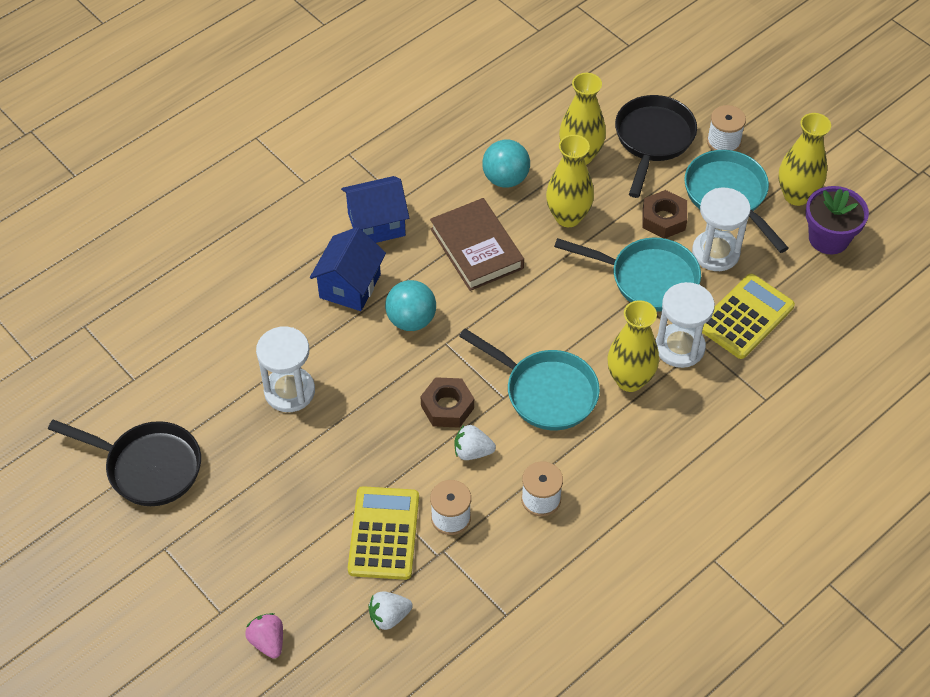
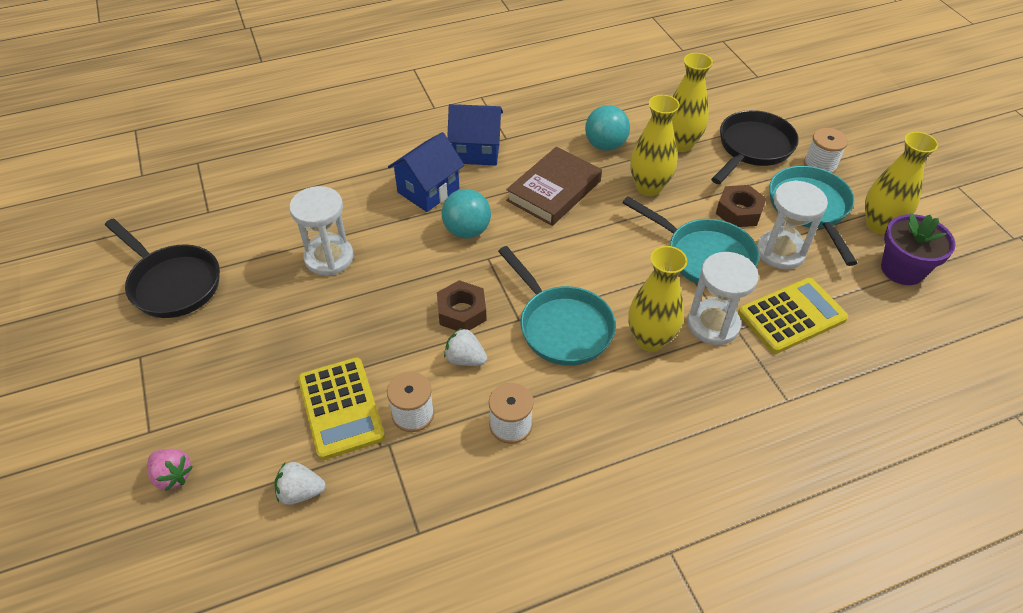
camera: 20 degrees right, 5 degrees down
pink strawberry [245,613,283,658] -> pink strawberry turned 135 degrees clockwise [147,449,193,491]
yellow calculator [348,486,419,580] -> yellow calculator turned 135 degrees clockwise [298,357,385,460]
brown book [430,198,524,291] -> brown book turned 45 degrees clockwise [506,146,602,226]

